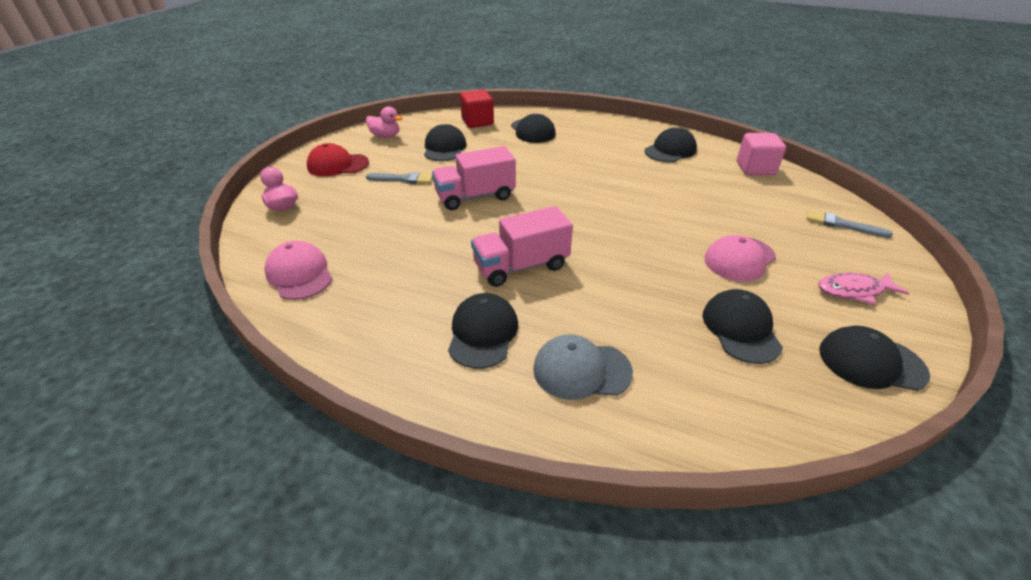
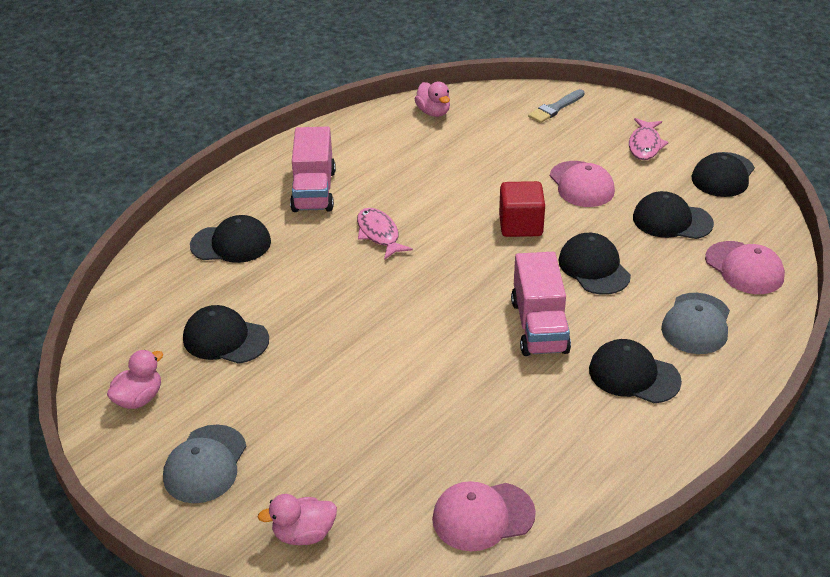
camera: 70 degrees left, 0 degrees up
red cap [307,143,369,176] -> grey cap [163,425,247,503]
grey brush [366,172,433,184] -> none
pink truck [432,146,516,210] -> pink truck moved to [290,127,336,212]
red cube [460,90,494,128] -> red cube moved to [499,181,545,237]
black cap [645,127,697,162] -> black cap moved to [558,233,631,295]
pink cube [737,133,786,175] -> pink duck [415,82,450,117]
none -> pink fish [357,208,413,260]
none -> pink cap [705,241,785,294]

